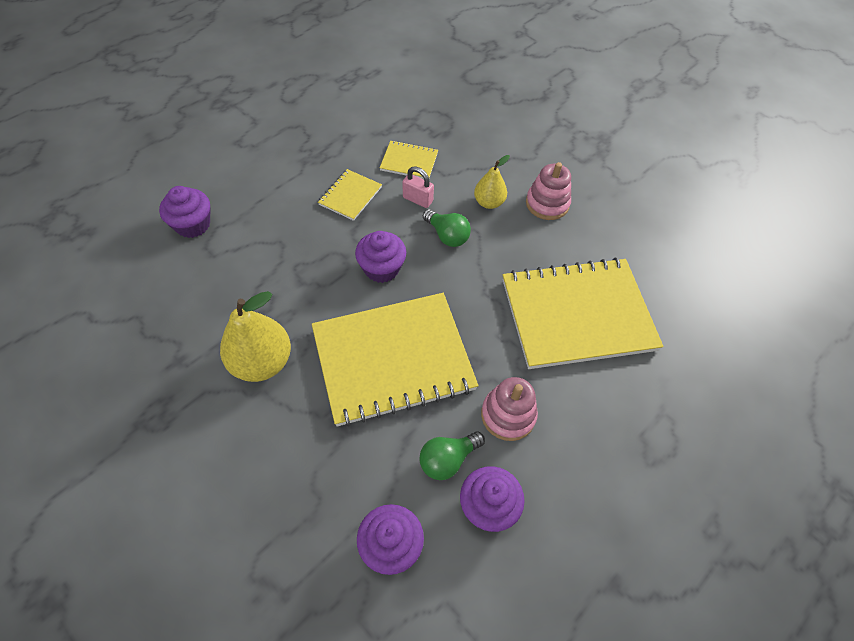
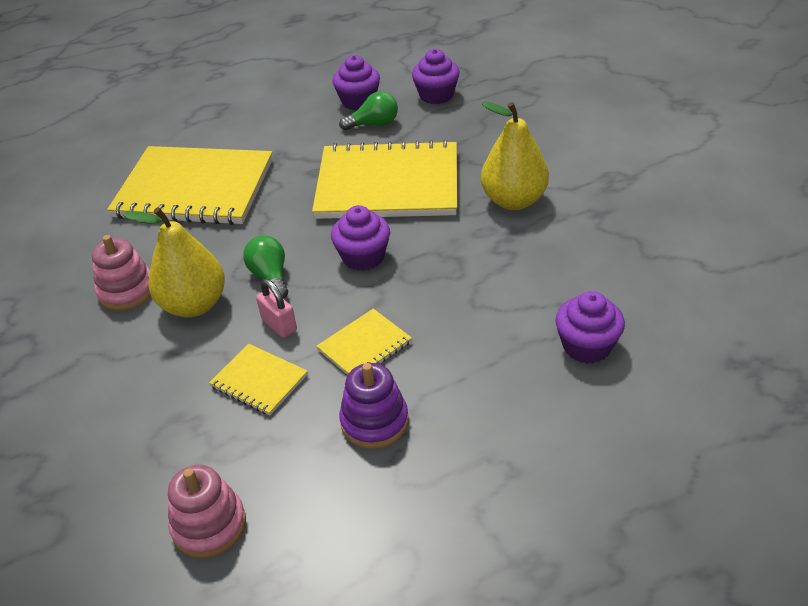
camera: 155 degrees left, 15 degrees down
yellow pear [474,155,510,209] -> yellow pear [123,207,225,318], size x1.68
pink stacking toy [481,377,538,441] -> pink stacking toy moved to [168,465,246,558]
none -> purple stacking toy [339,363,408,448]

